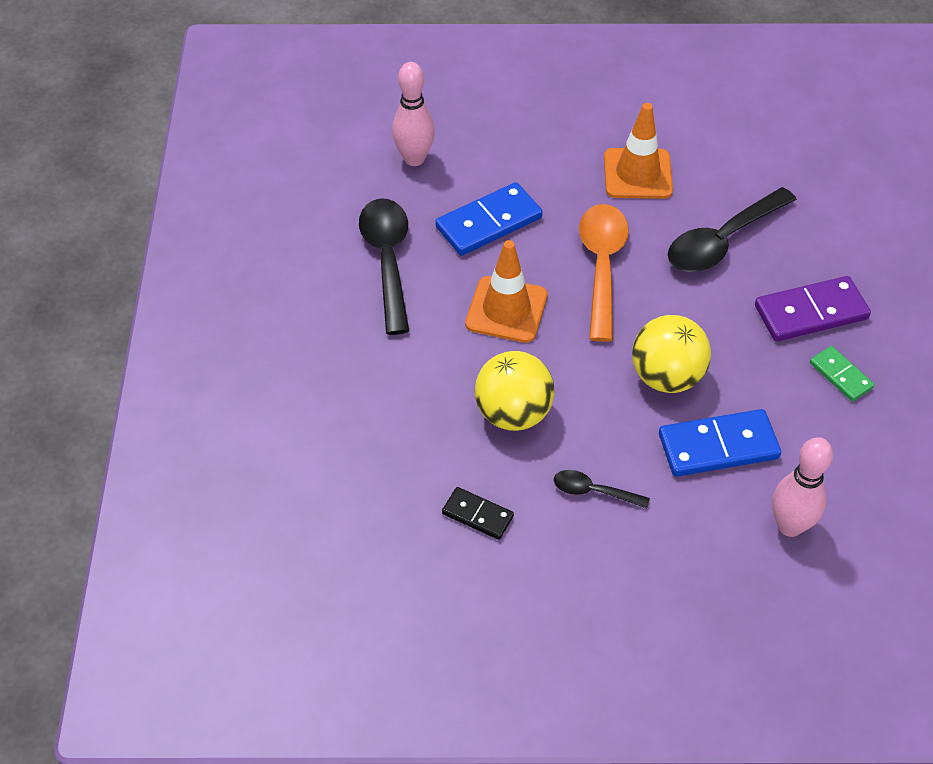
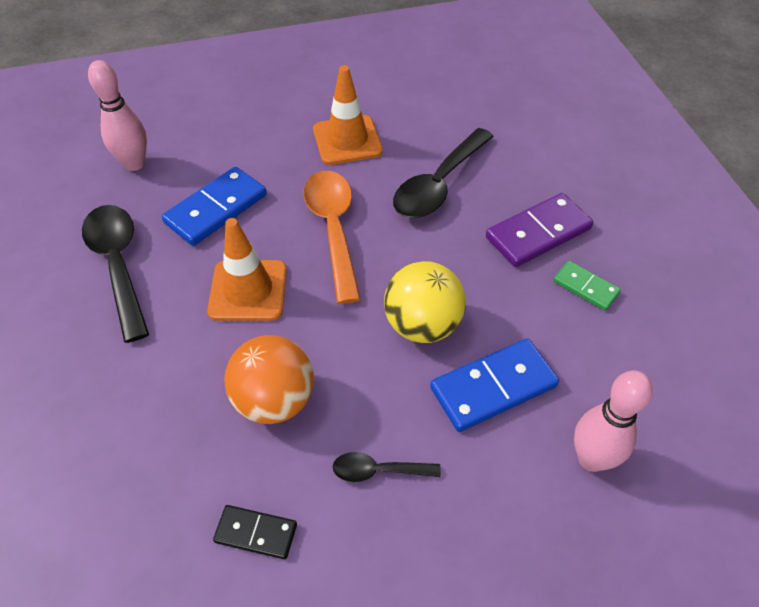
camera: 15 degrees left, 0 degrees up
yellow ball [475,351,554,431] -> orange ball [224,335,314,424]

